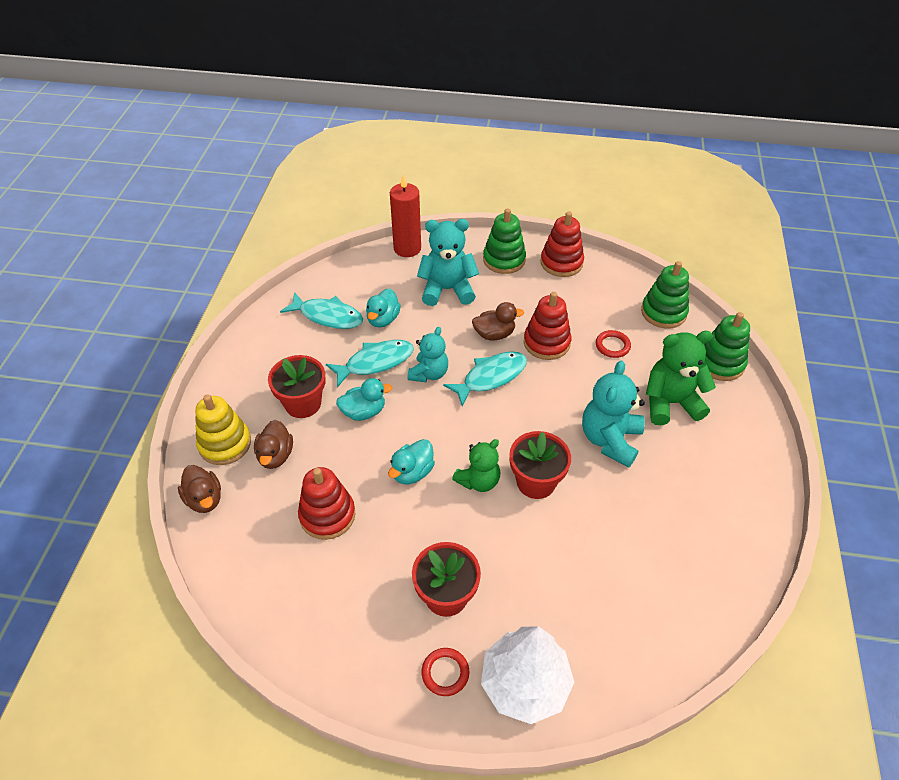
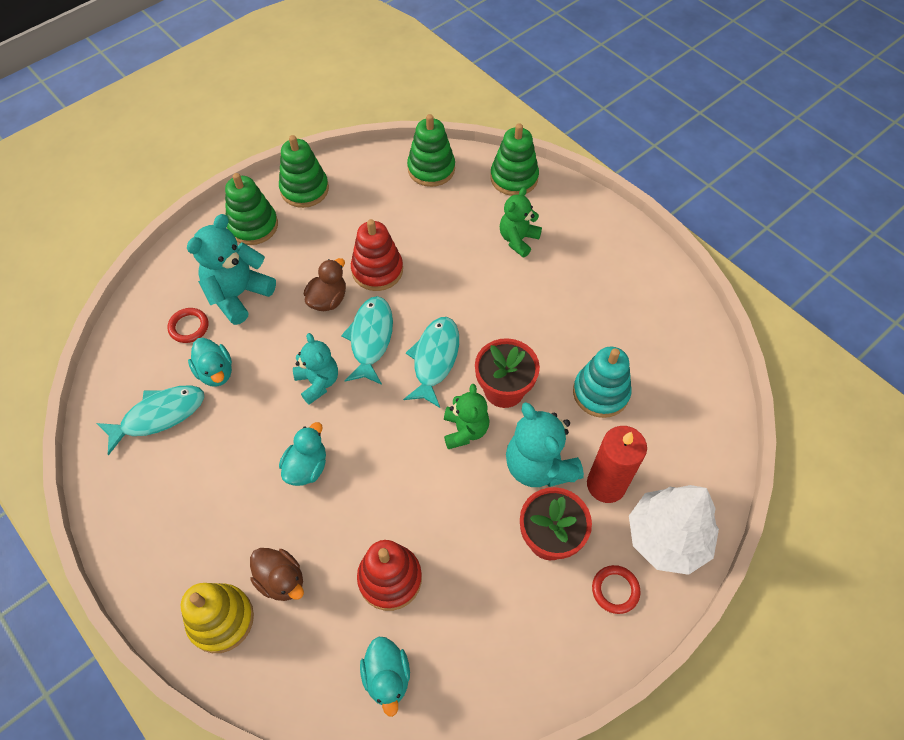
camera: 50 degrees left, 10 degrees up
brown duck [178,465,221,513] -> none
red flower pot [268,355,326,418] -> none
turquoise fish [326,340,414,388] -> turquoise fish moved to [403,317,459,408]
turquoise duck [388,439,435,484] -> turquoise duck moved to [360,636,410,717]
red candle [390,174,421,257] -> red candle moved to [587,426,647,503]
red stacking toy [540,211,584,277] -> green stacking toy [279,135,329,208]
turquoise teddy bear [582,361,645,468] -> turquoise teddy bear moved to [506,402,584,487]
red ring [596,330,631,358] -> red ring moved to [168,308,208,343]
green teddy bear [646,331,716,425] -> green teddy bear [500,187,542,258], size x0.66
none -> turquoise stacking toy [573,347,632,418]

